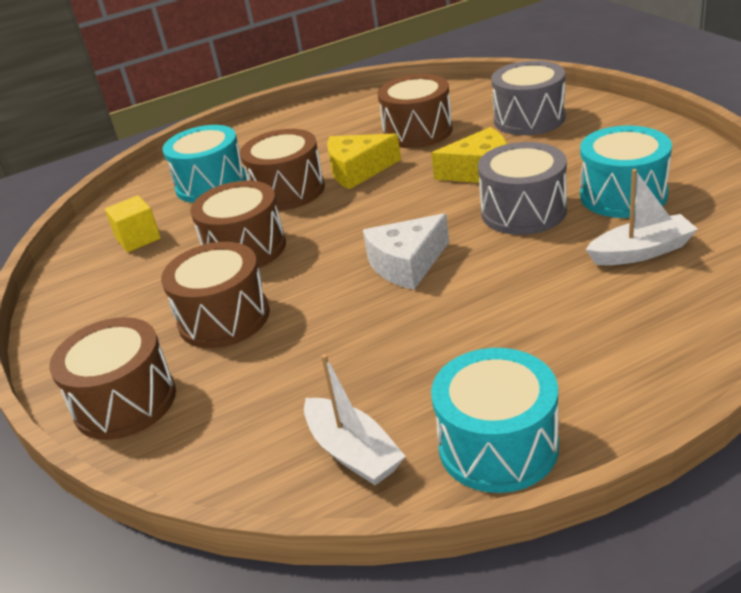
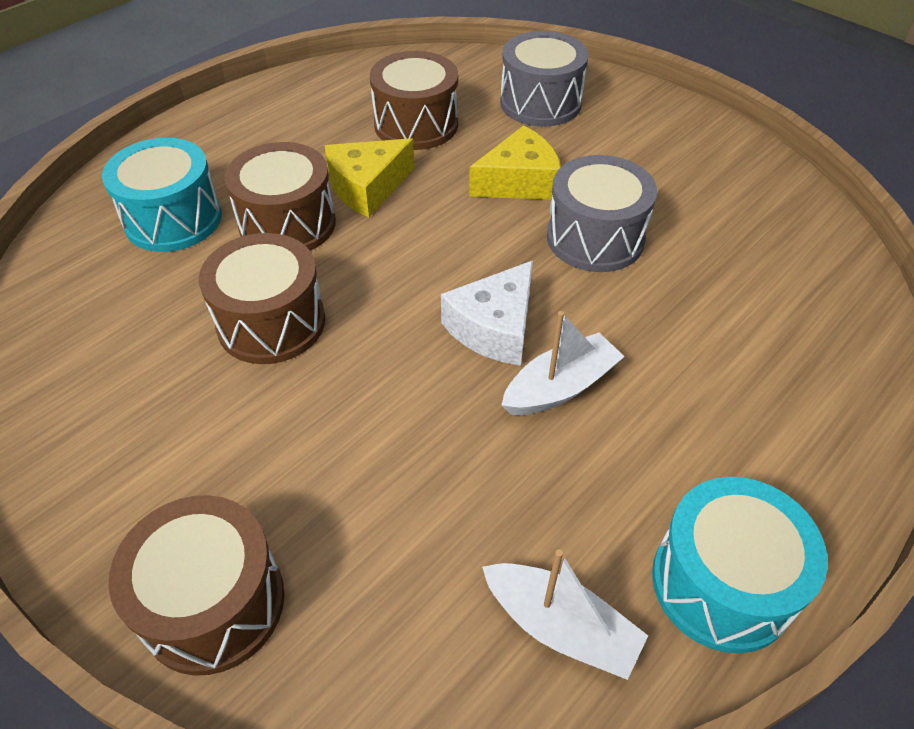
camera: 25 degrees left, 15 degrees up
yellow cube [105,195,161,252] -> none
brown drum [161,242,270,348] -> none
turquoise drum [580,126,672,218] -> none
white boat [586,169,698,265] -> white boat moved to [502,311,625,415]

